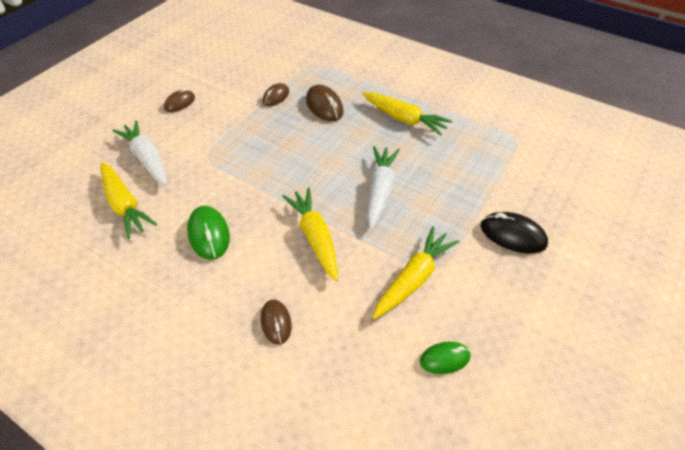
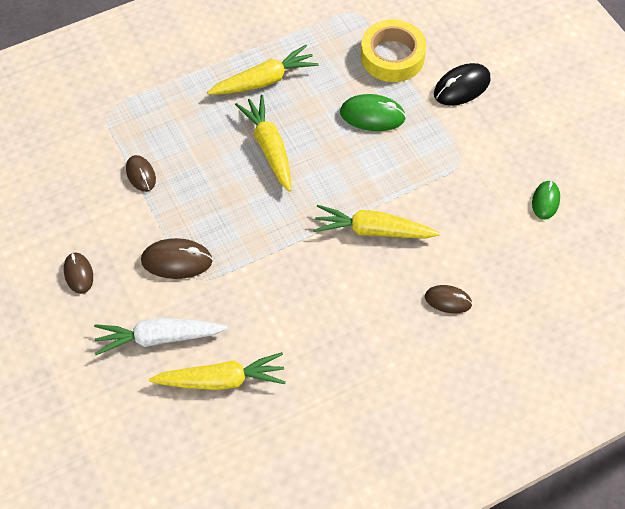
camera: 60 degrees left, 10 degrees up
green mouse [187,206,230,260] -> green mouse moved to [340,94,406,131]
brown mouse [306,85,343,122] -> brown mouse moved to [141,238,213,279]
white carrot [367,146,400,229] -> none
yellow carrot [373,227,459,319] -> yellow carrot moved to [235,95,291,192]
none -> yellow tape [361,20,426,82]

